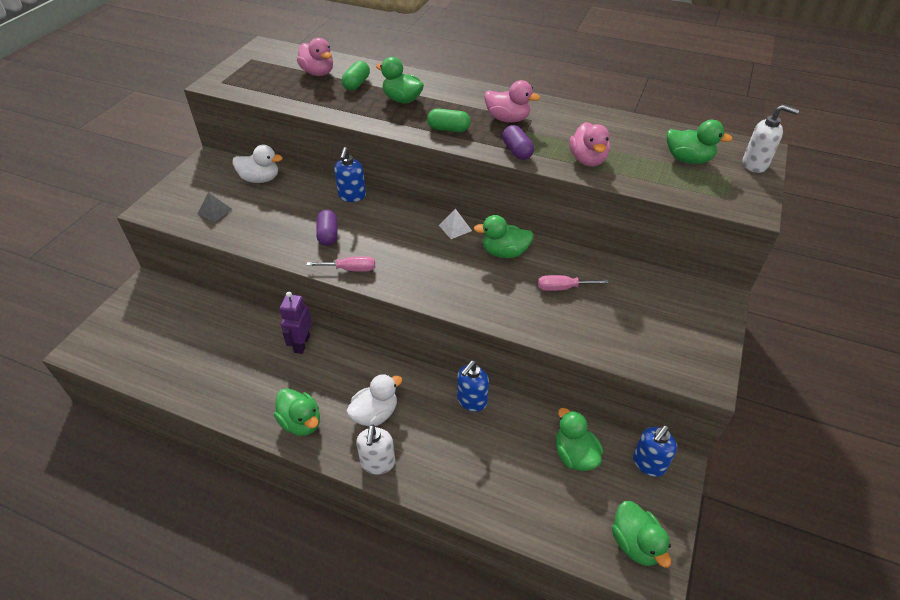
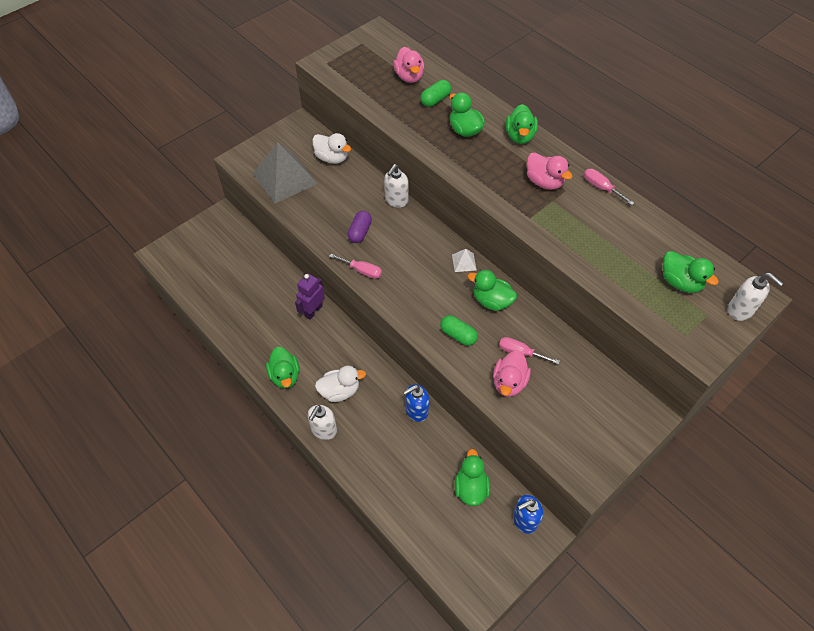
camera: 25 degrees right, 10 degrees up
grey pyramid [198,192,232,222] -> grey pyramid [253,142,318,203], size x2.38
blue soap dispenser [334,147,366,202] -> white soap dispenser [384,164,409,208]
green capsule [427,108,470,132] -> green capsule moved to [440,315,478,346]
purple capsule [502,125,534,160] -> none
pink duck [569,122,610,167] -> pink duck moved to [493,350,531,397]
green duck [612,501,671,567] -> green duck moved to [505,104,538,144]
none -> pink screwdriver [584,169,634,205]

